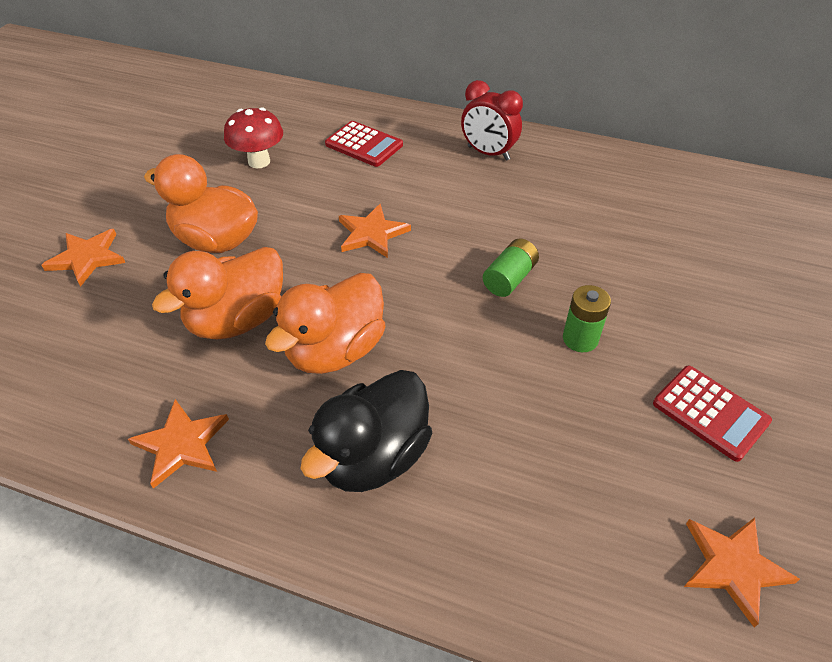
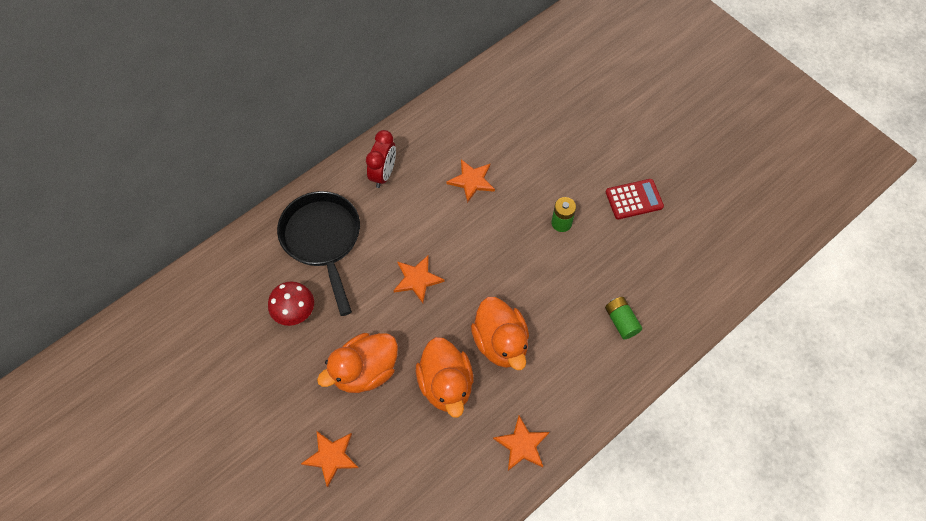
camera: 60 degrees left, 15 degrees up
black duck [301,370,432,492] -> none
red calculator [325,121,403,167] -> black pan [277,191,360,316]
red clock [461,80,523,161] -> red clock turned 45 degrees counterclockwise [366,130,396,188]
green battery [483,239,539,297] -> green battery moved to [605,297,642,339]
orange star [684,517,800,628] -> orange star moved to [447,159,495,203]

